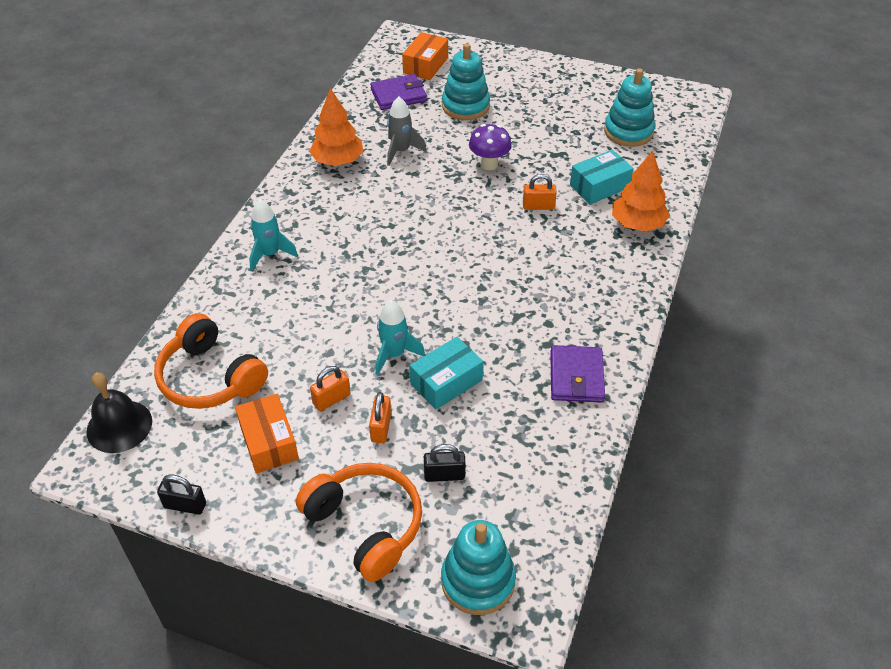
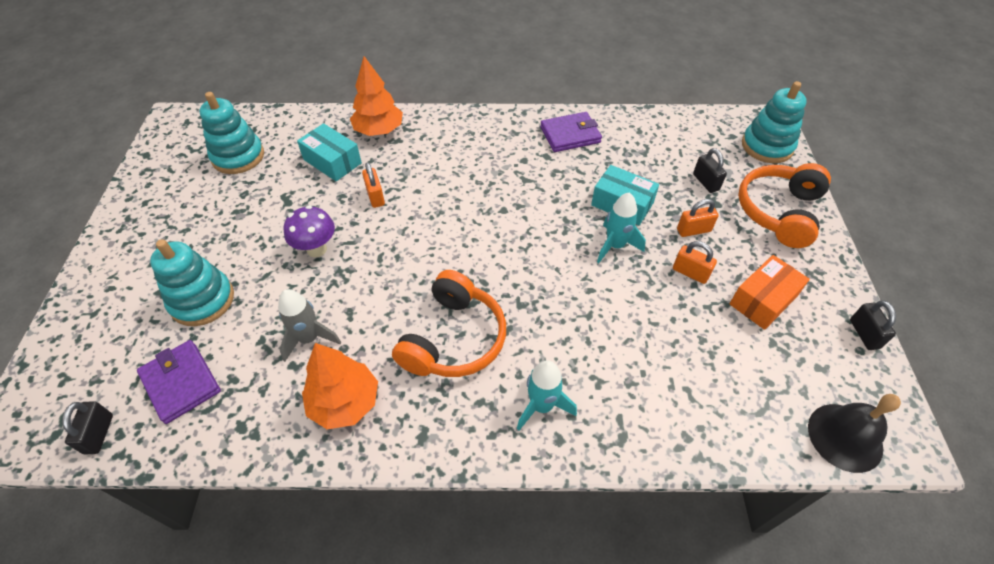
camera: 110 degrees left, 5 degrees up
orange headphones [154,313,268,409] -> orange headphones moved to [392,270,506,377]
orange box [402,32,448,80] -> none
none -> black padlock [62,401,113,454]

